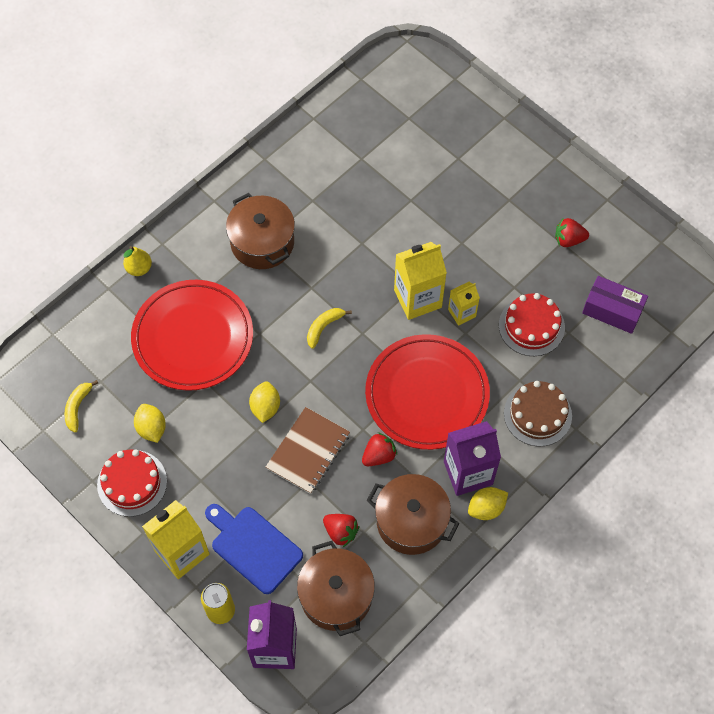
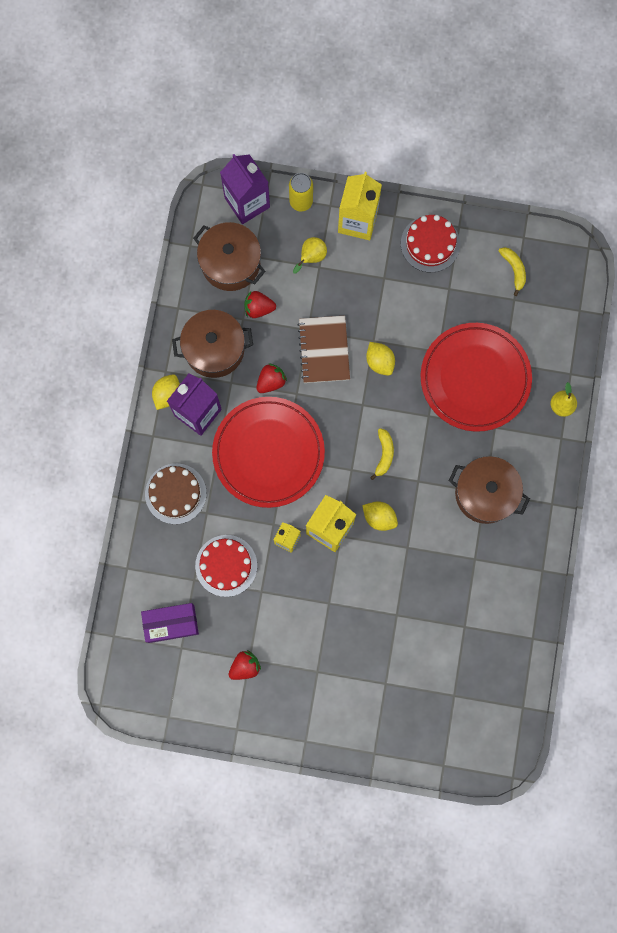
camera: 145 degrees right, 15 degrees up
yellow lemon [134,404,166,443] -> yellow lemon moved to [362,501,398,531]
blue cutting board [205,504,303,594] -> yellow pear [293,237,327,273]
red strawberry [362,432,397,466] -> red strawberry turned 150 degrees counterclockwise [256,363,287,393]

